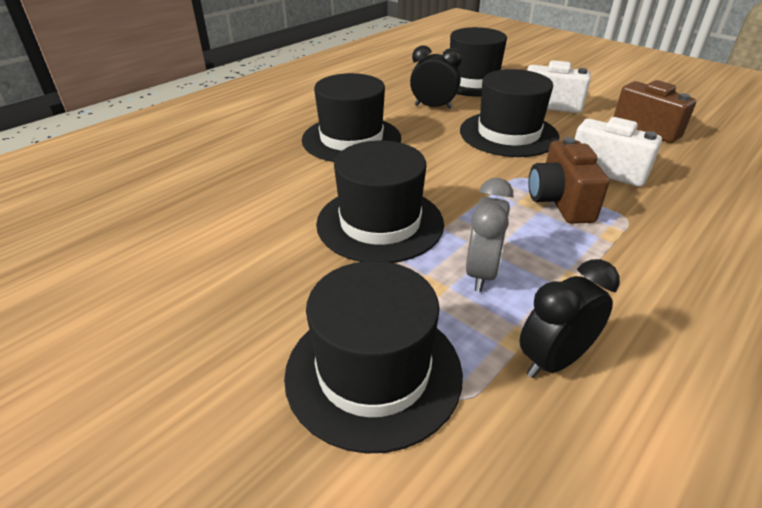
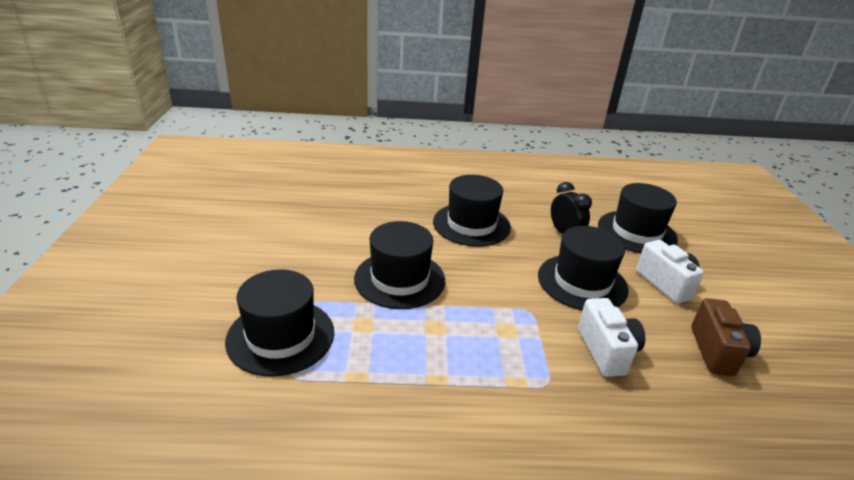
camera: 45 degrees right, 5 degrees down
grey clock [466,178,513,292] -> none
black clock [519,259,620,378] -> none
brown camera [528,137,610,224] -> none

